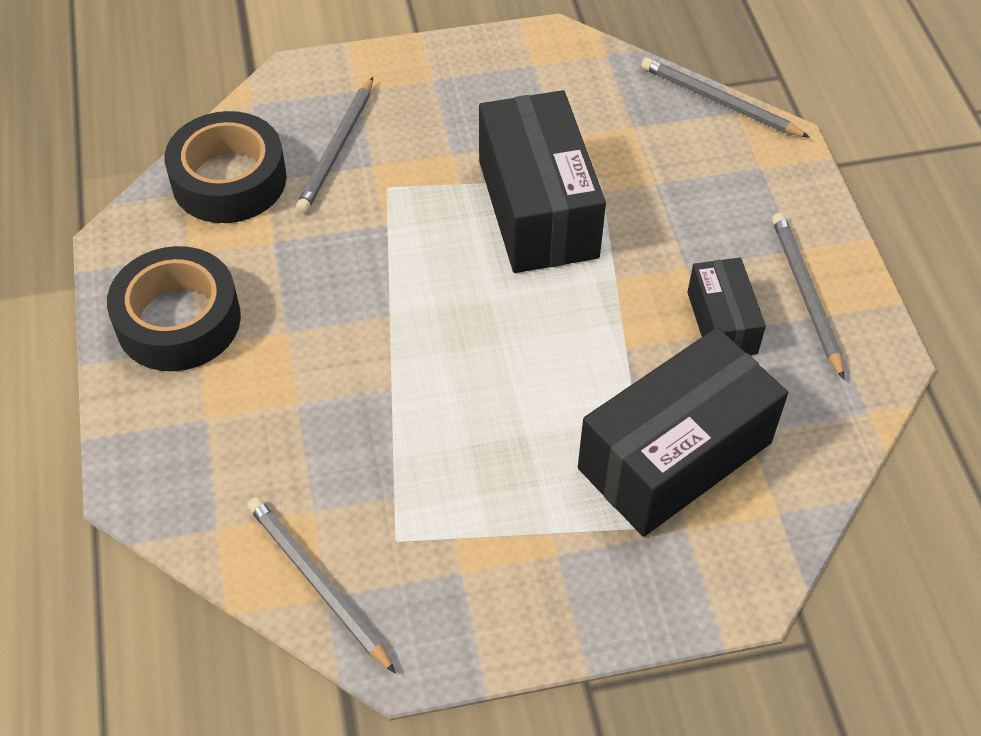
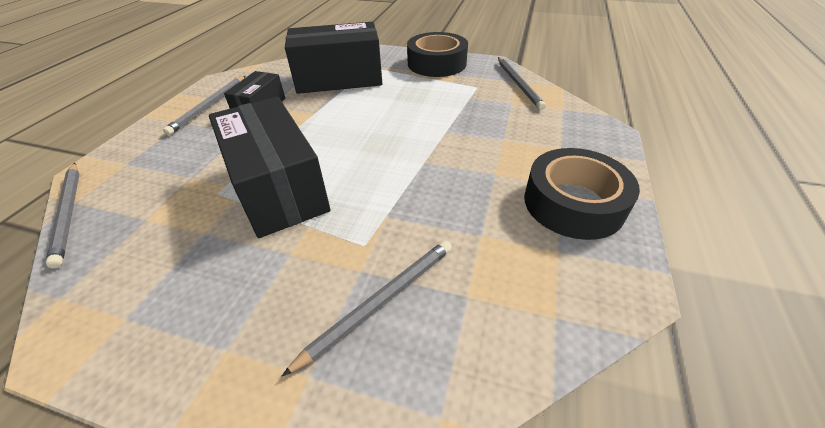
camera: 150 degrees left, 10 degrees down
black tape [165,111,287,223] -> black tape moved to [407,32,468,77]
black box [479,90,606,273] -> black box turned 45 degrees counterclockwise [209,97,331,238]

